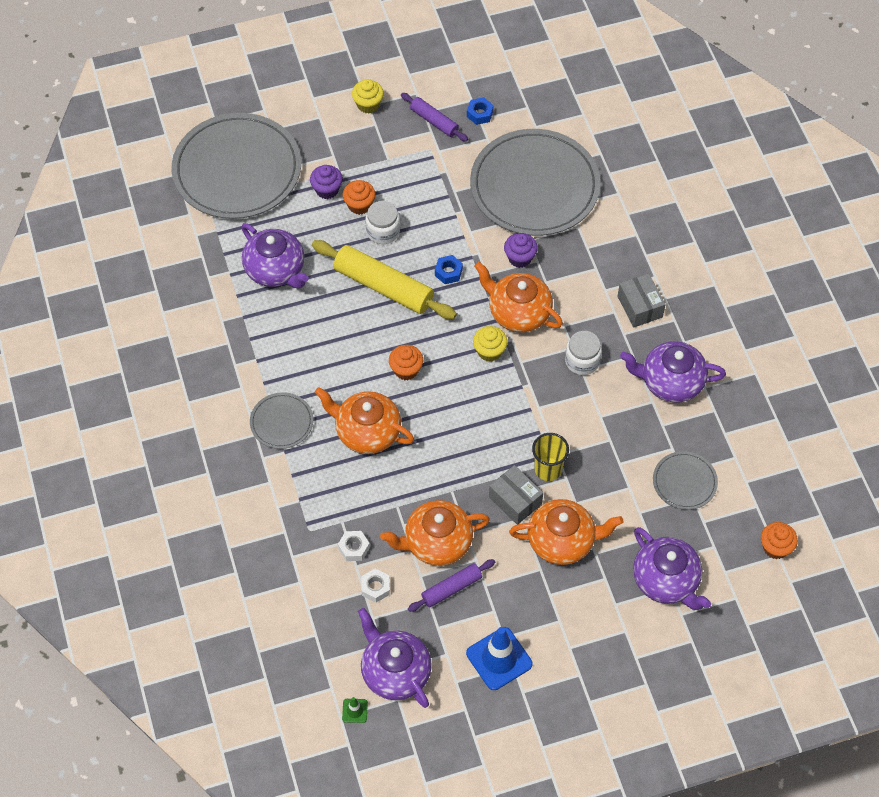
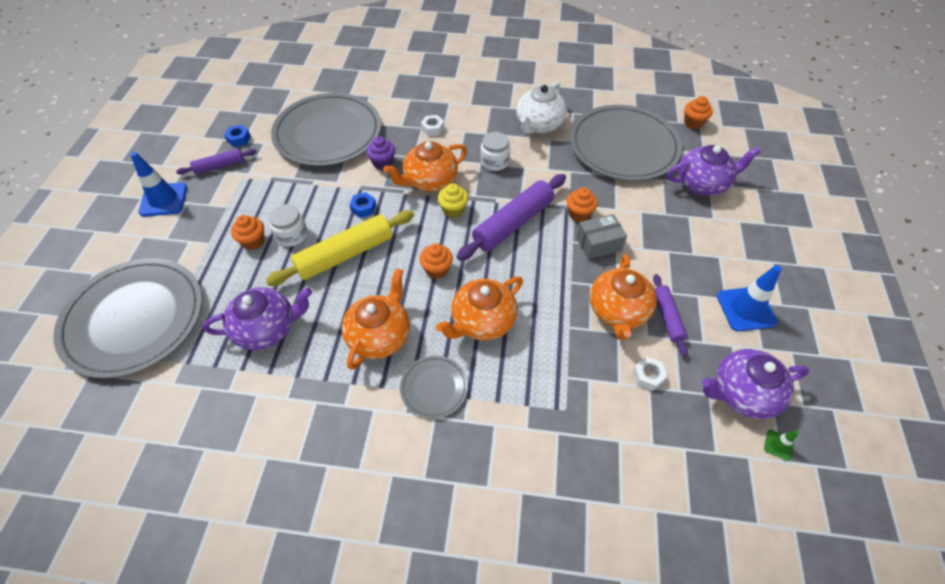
camera: 65 degrees left, 5 degrees down
purple cupcake [310,165,343,199] -> none
white nut [338,531,370,561] -> white nut moved to [421,115,444,136]
yellow cupcake [352,79,384,113] -> blue traffic cone [130,152,187,217]
orange teapot [509,499,623,565] -> orange teapot moved to [342,268,410,370]
yellow cup [532,433,569,481] -> orange cupcake [566,188,598,222]
grey box [617,273,666,327] -> none
purple teapot [620,341,726,402] -> white teapot [516,82,567,134]
grey plate [653,451,718,510] -> grey plate [570,105,682,181], size x2.20
none -> purple rolling pin [457,174,566,261]

